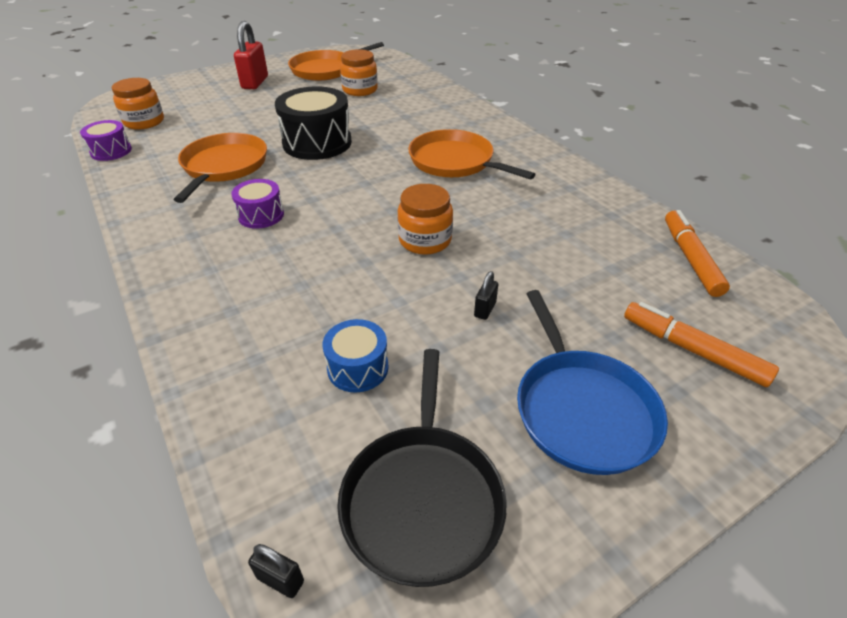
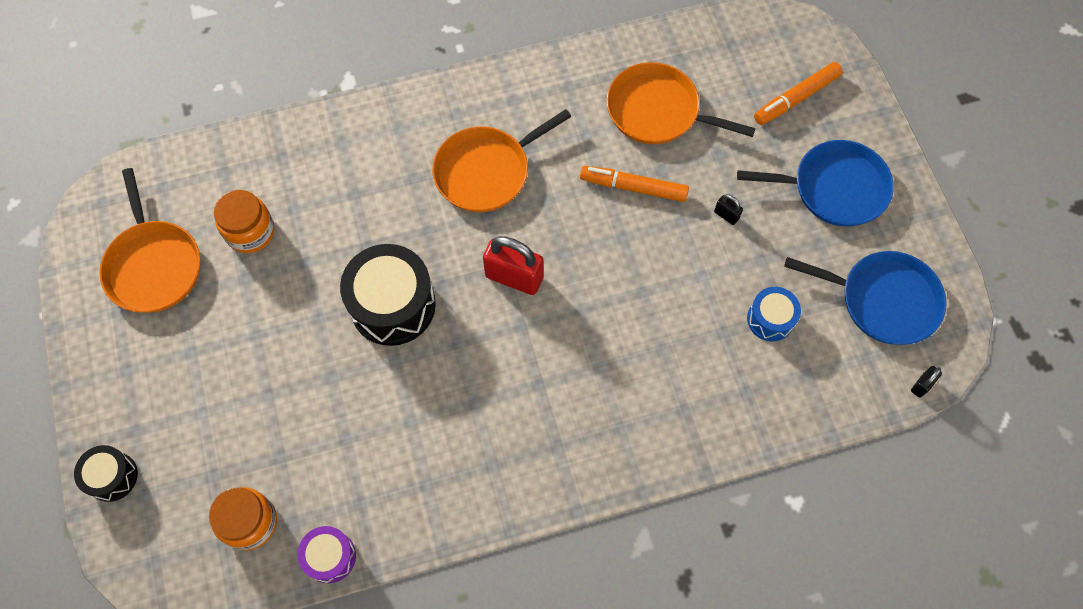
camera: 75 degrees left, 25 degrees up
orange pan [174,133,267,203] -> orange pan moved to [606,62,756,144]
purple drum [231,179,284,229] -> none
red padlock [234,21,268,89] -> red padlock moved to [483,236,543,295]
black pan [337,349,507,587] -> blue pan [784,251,947,345]
orange jar [397,184,453,255] -> none
orange marker [665,210,730,297] -> orange marker moved to [580,166,689,202]
none -> black drum [74,445,138,502]

